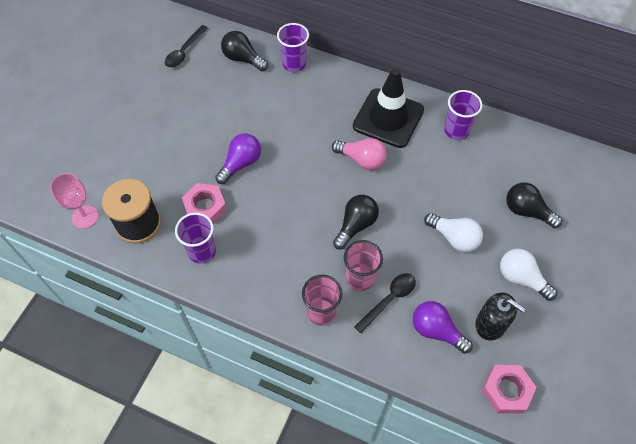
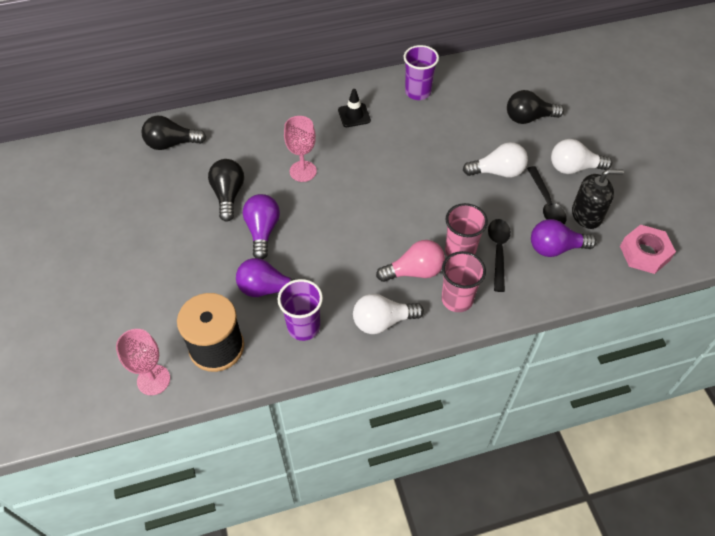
camera: 40 degrees left, 5 degrees down
black spoon [165,25,207,68] -> black spoon moved to [527,166,567,224]
pink nut [182,183,227,224] -> purple light bulb [236,258,296,297]
purple cup [277,23,309,72] -> none
pink light bulb [332,138,387,170] -> pink light bulb moved to [376,240,445,282]
black light bulb [333,195,379,250] -> black light bulb moved to [208,159,244,222]
black traffic cone [353,68,424,148] -> black traffic cone [338,89,371,127], size x0.45
none -> pink goblet [284,116,317,182]
none -> white light bulb [353,294,424,334]

